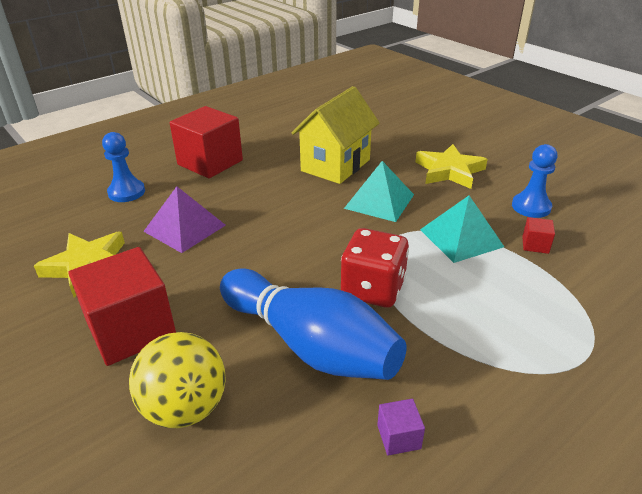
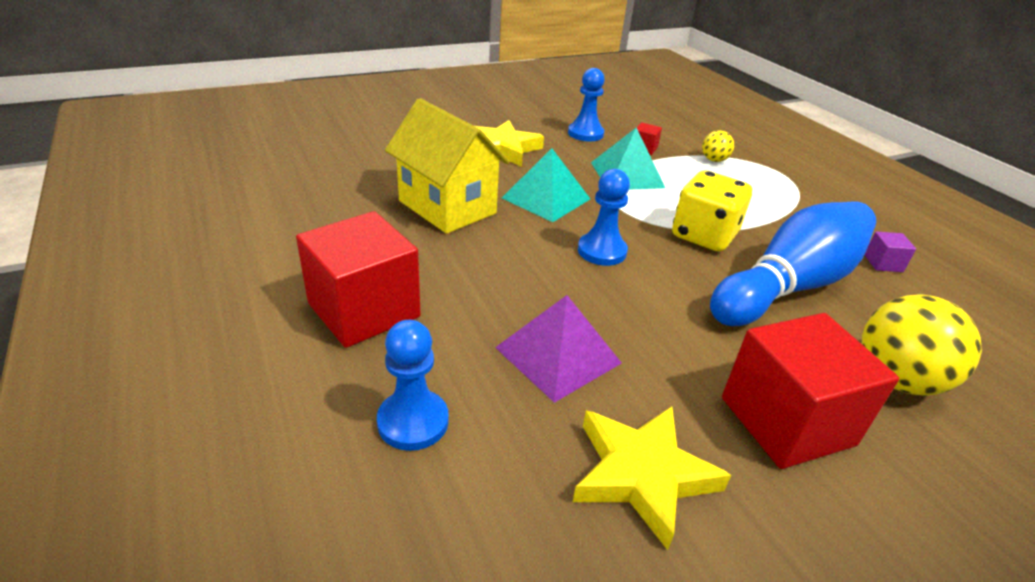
camera: 80 degrees left, 0 degrees up
red dice [341,228,409,308] -> yellow dice [672,171,752,252]
none -> blue pawn [578,169,630,266]
none -> yellow ball [702,130,734,162]

